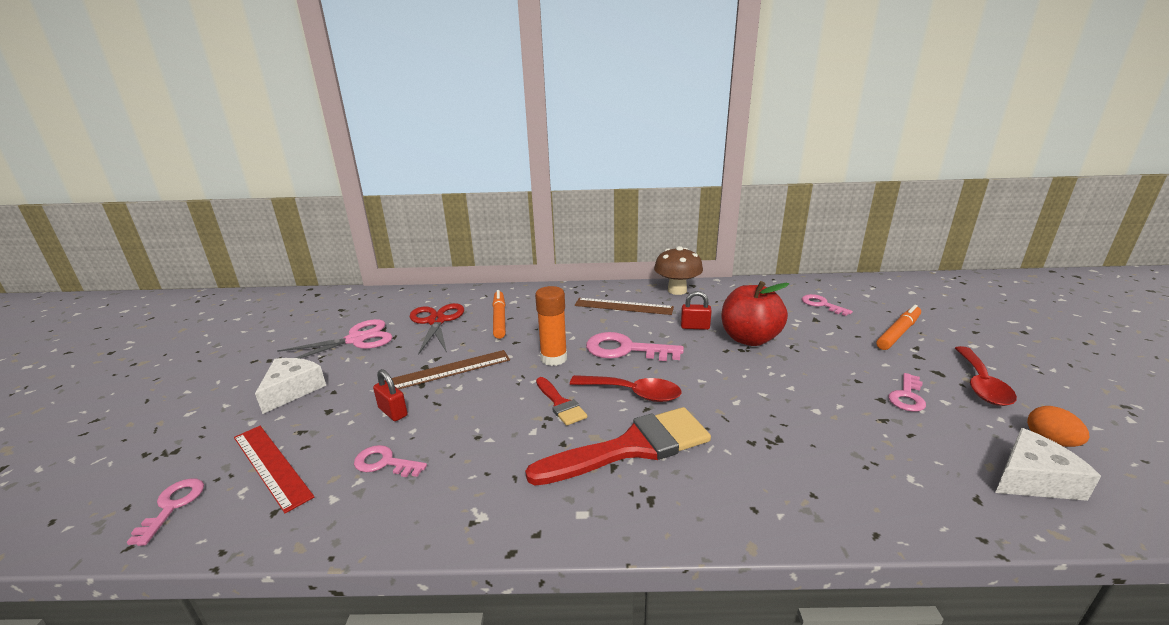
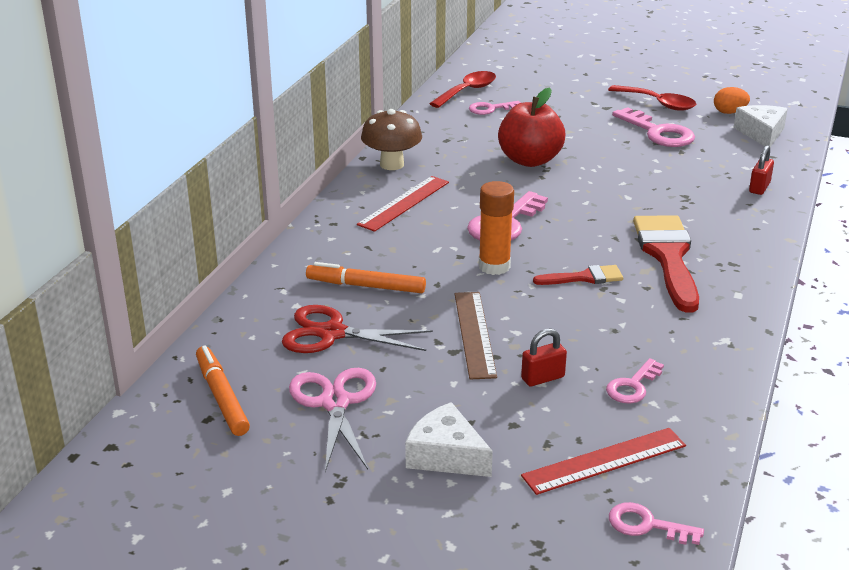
camera: 70 degrees left, 5 degrees up
red spoon [570,375,682,402] -> red spoon moved to [429,71,496,108]
brown ruler [575,298,674,315] -> red ruler [357,176,449,232]
red padlock [681,291,712,330] -> red padlock moved to [749,145,774,195]
orange marker [876,305,921,350] -> orange marker moved to [196,346,250,436]
pink key [888,373,926,412] -> pink key [612,107,695,147], size x1.69

